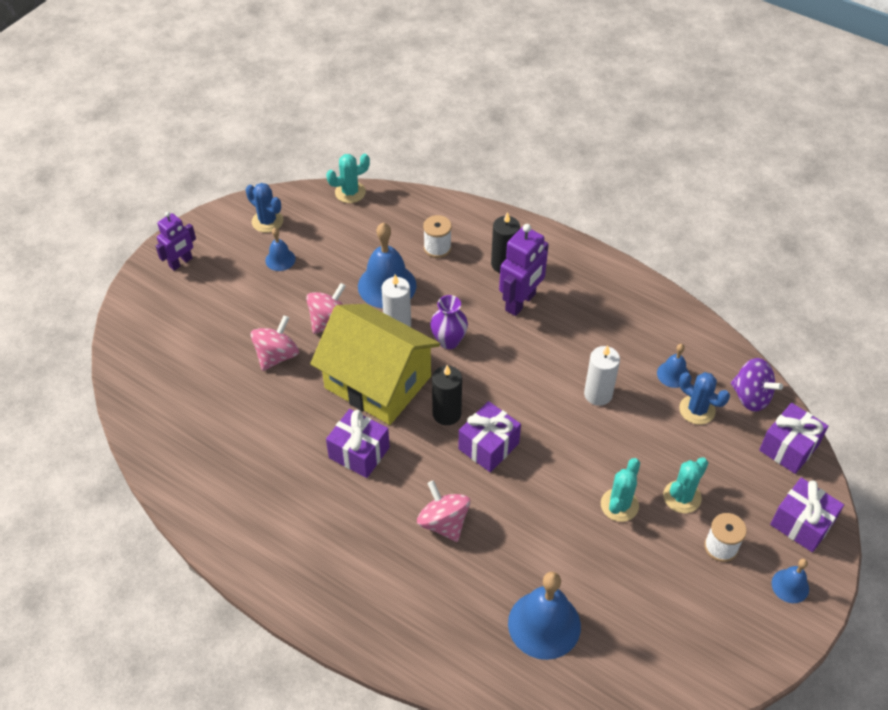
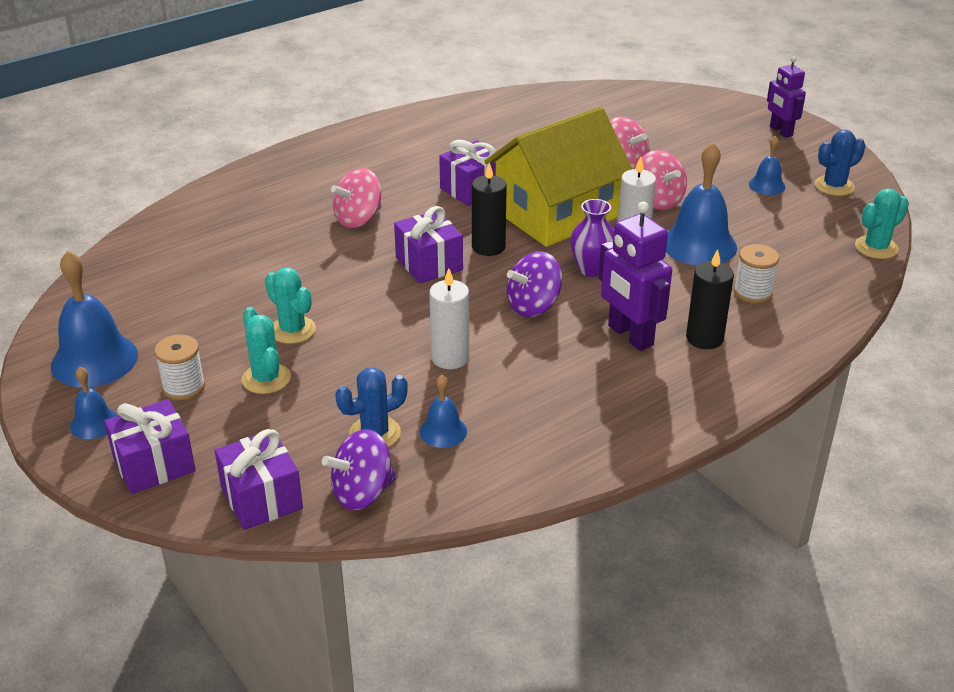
camera: 110 degrees right, 15 degrees down
turquoise cactus [326,154,370,203] -> turquoise cactus turned 60 degrees clockwise [855,188,909,259]
pink spinning top [417,480,470,542] -> pink spinning top turned 150 degrees clockwise [331,168,381,228]
blue bell [508,572,581,660] -> blue bell moved to [51,251,138,387]
none -> purple spinning top [507,251,562,317]

